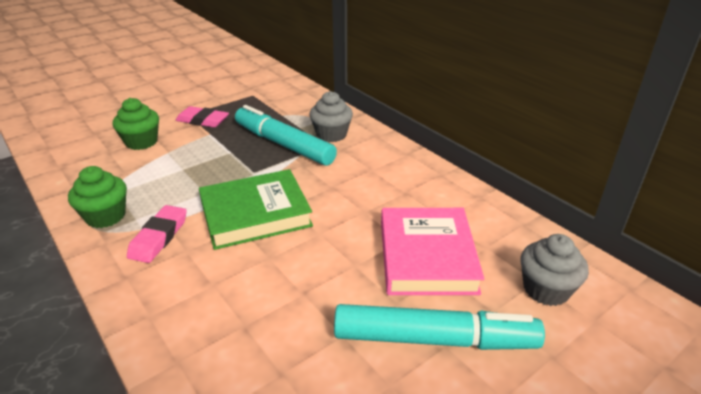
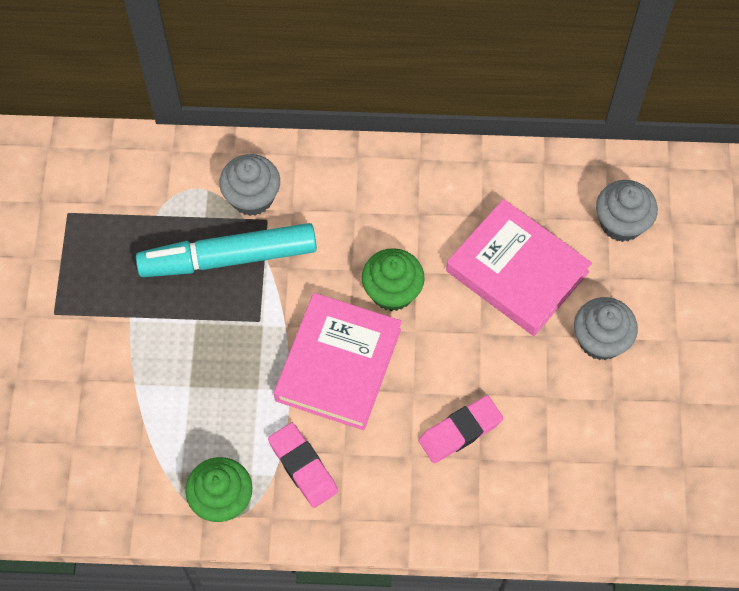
camera: 50 degrees left, 30 degrees up
green cupcake [113,98,159,150] -> green cupcake moved to [362,248,425,311]
pink eraser [176,106,229,127] -> pink eraser moved to [418,395,503,463]
green book [199,169,313,250] -> pink book [274,293,402,430]
turquoise marker [334,304,545,350] -> grey cupcake [574,297,638,360]

